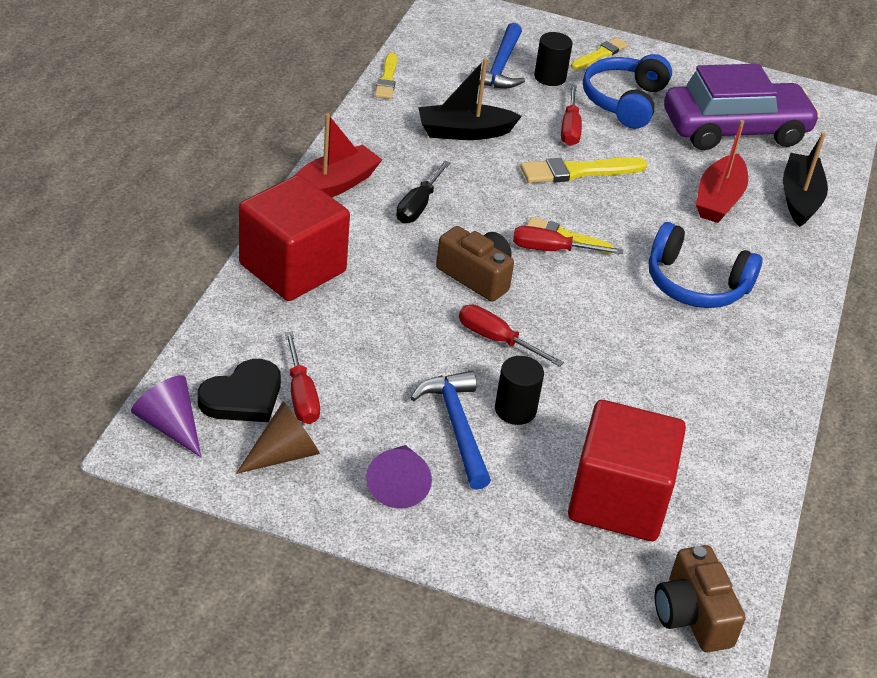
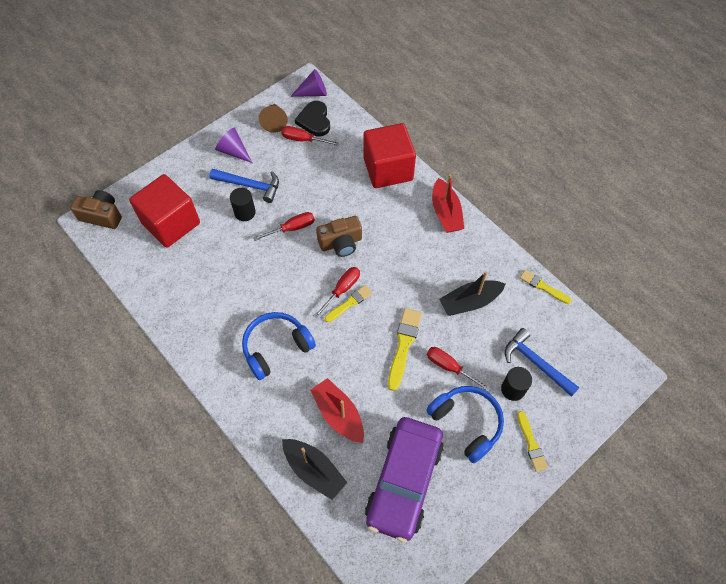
camera: 125 degrees right, 20 degrees up
black screwdriver [396,161,450,223] -> none
black boat [418,58,522,140] -> black boat turned 135 degrees counterclockwise [439,271,505,316]

